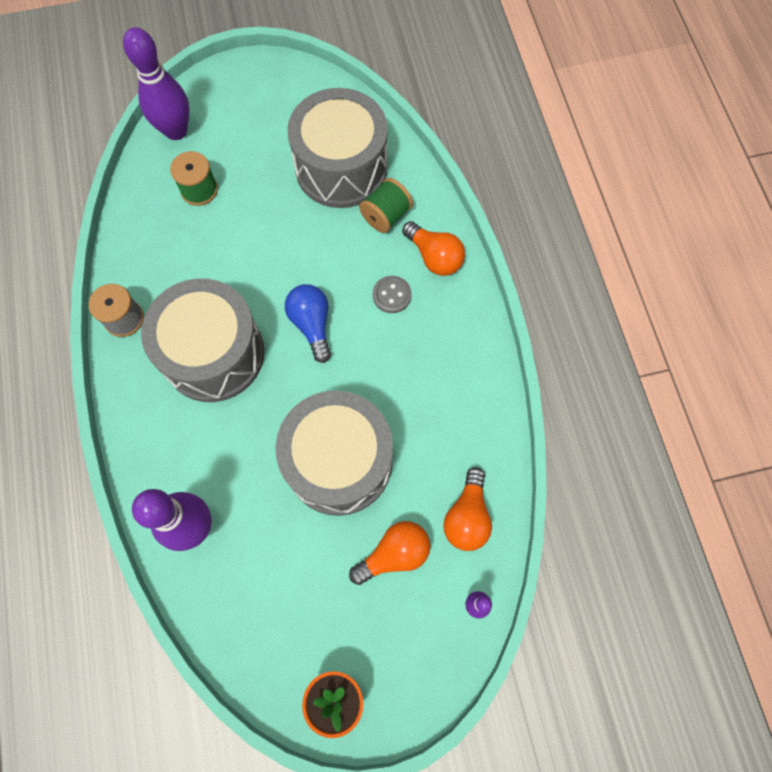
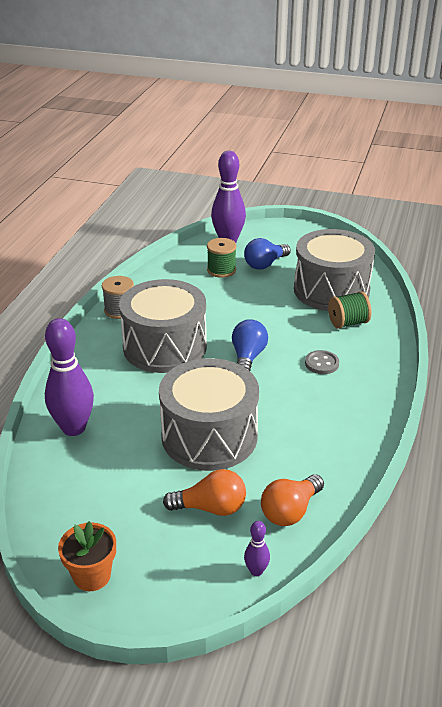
camera: 30 degrees right, 35 degrees down
orange light bulb [402,221,465,276] -> none
none -> blue light bulb [244,238,291,270]

